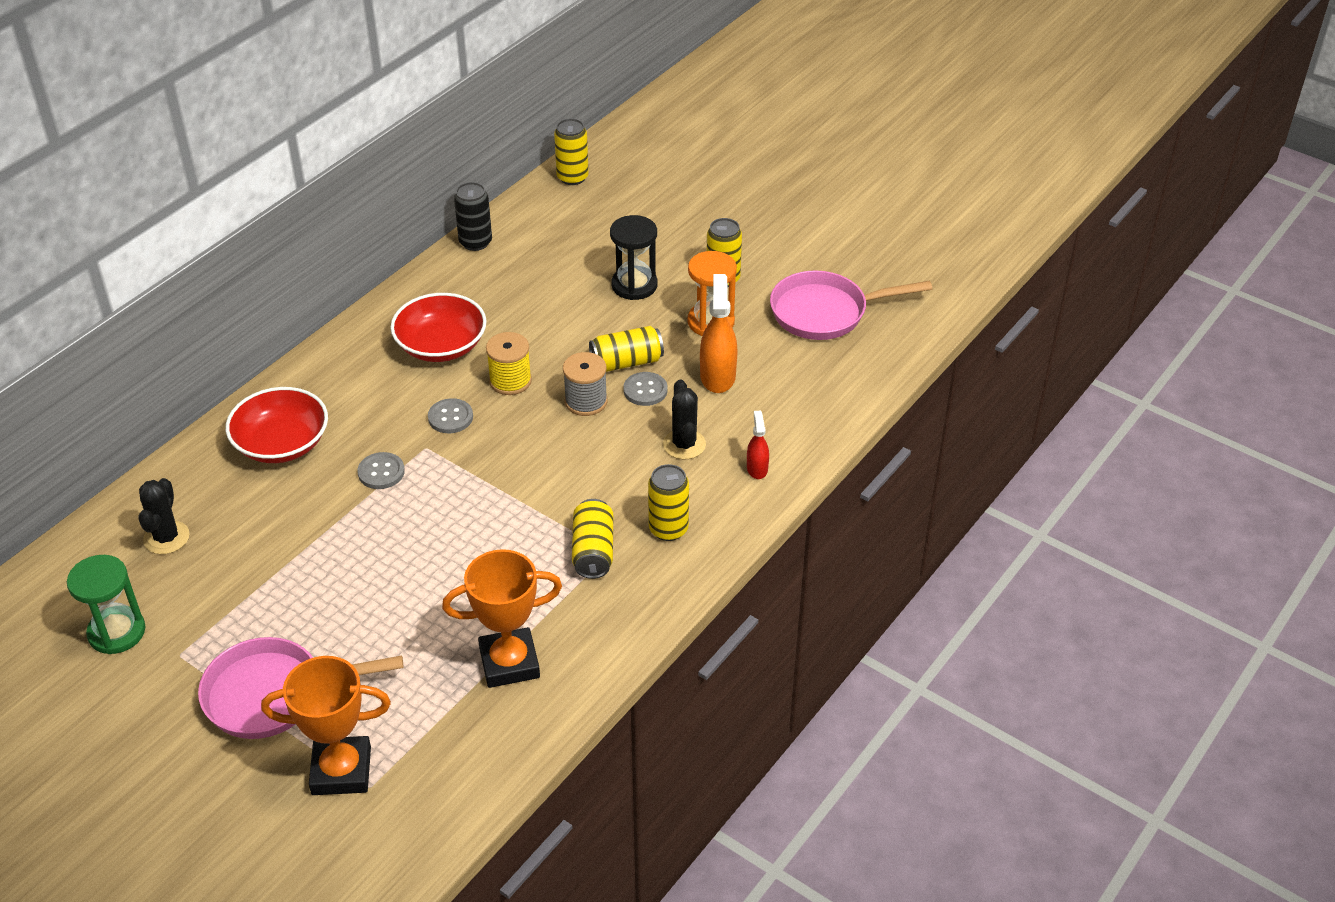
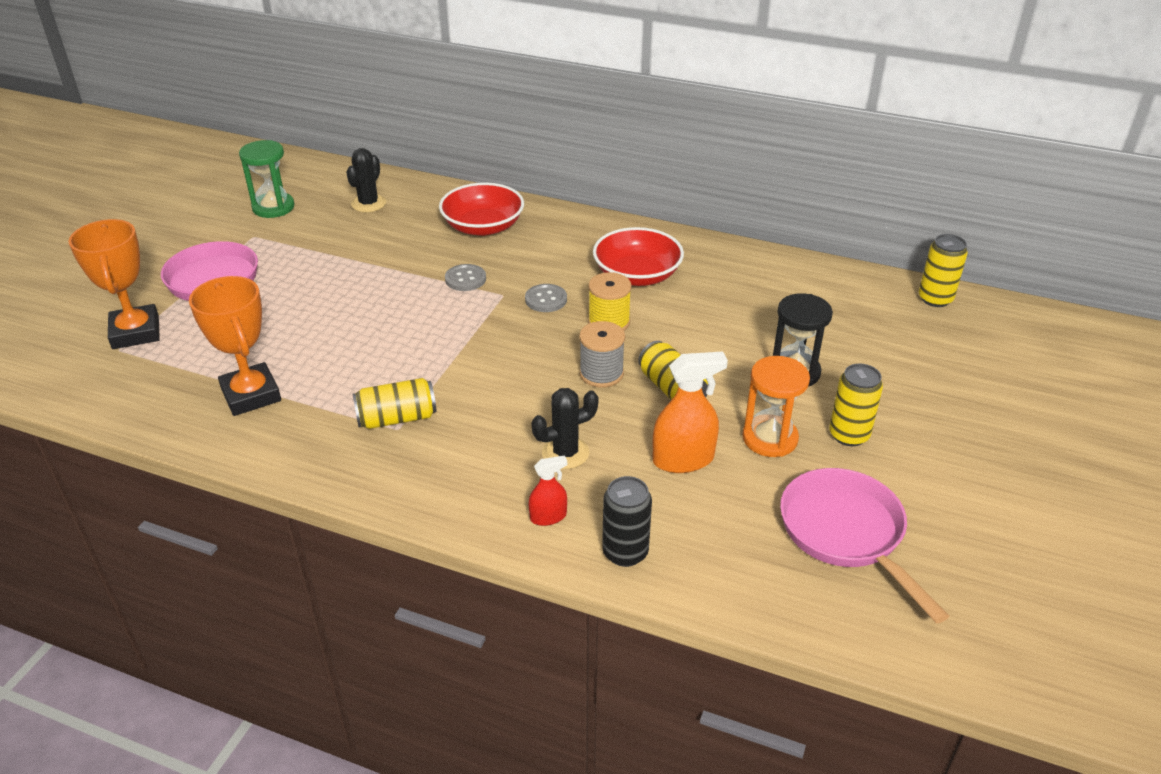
camera: 75 degrees right, 5 degrees down
black cactus [138,478,190,554] -> black cactus turned 60 degrees counterclockwise [346,148,386,212]
black can [454,182,492,251] -> black can moved to [602,476,652,567]
grey button [623,372,667,406] -> none
yellow can [648,464,689,541] -> none

